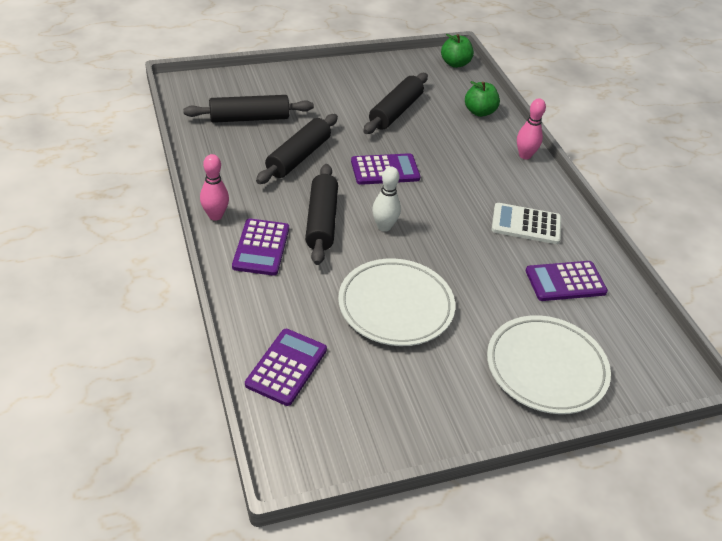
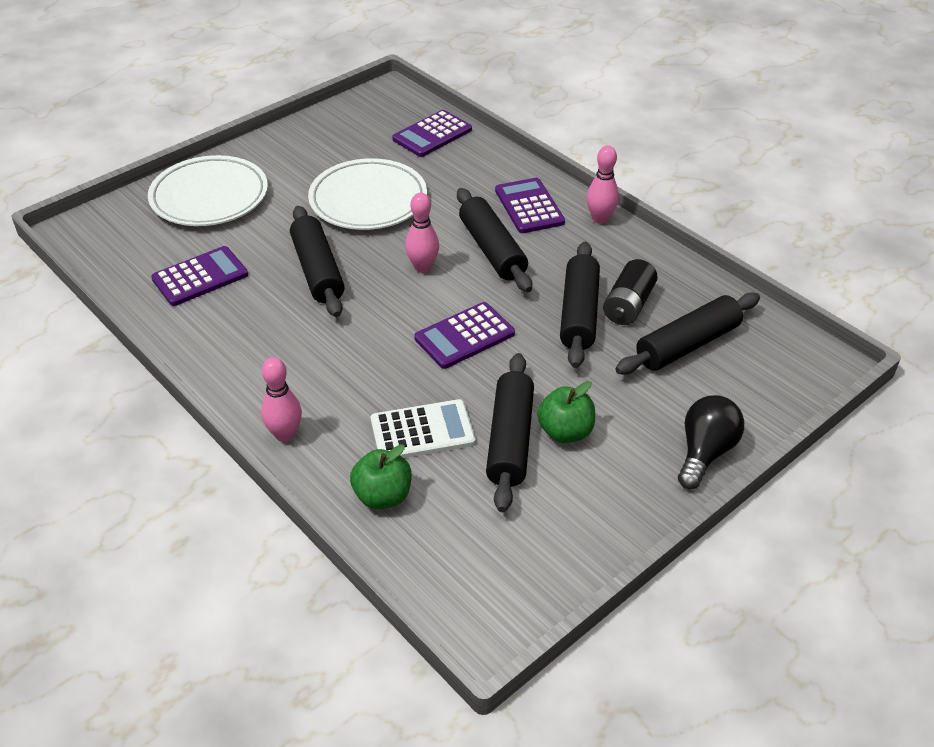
camera: 160 degrees right, 0 degrees up
purple calculator [245,329,327,406] -> purple calculator turned 45 degrees clockwise [392,110,472,157]
white bowling pin [372,167,401,232] -> pink bowling pin [405,193,439,273]
green apple [441,34,474,68] -> green apple moved to [537,381,595,443]
white calculator [491,203,561,244] -> white calculator moved to [371,399,475,458]
none -> black rolling pin [290,206,345,317]
none -> black battery [603,259,658,325]
none -> black light bulb [678,395,744,489]

